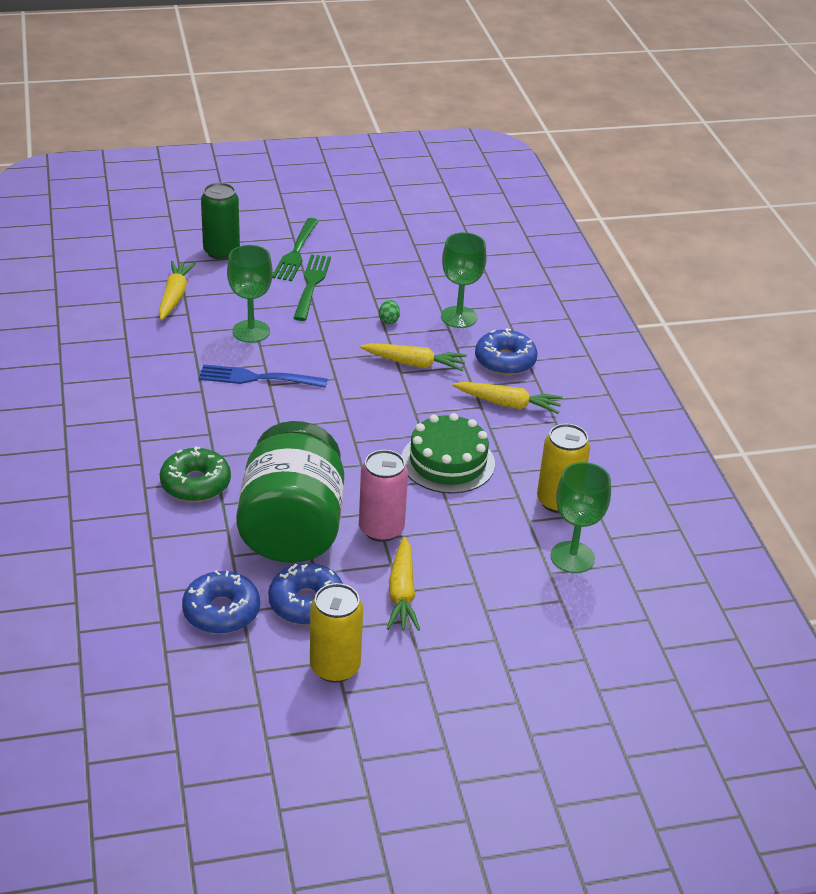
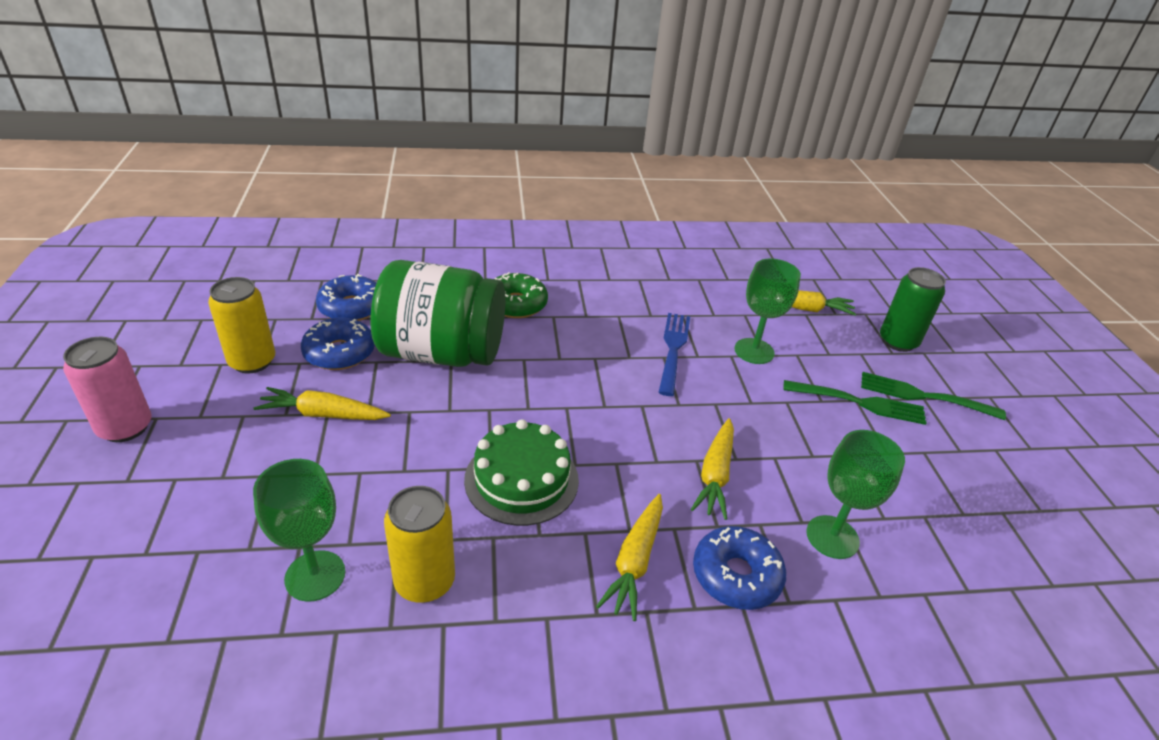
camera: 95 degrees right, 0 degrees up
pink can [359,450,408,542] -> pink can moved to [63,337,152,442]
green egg [379,300,400,324] -> none

